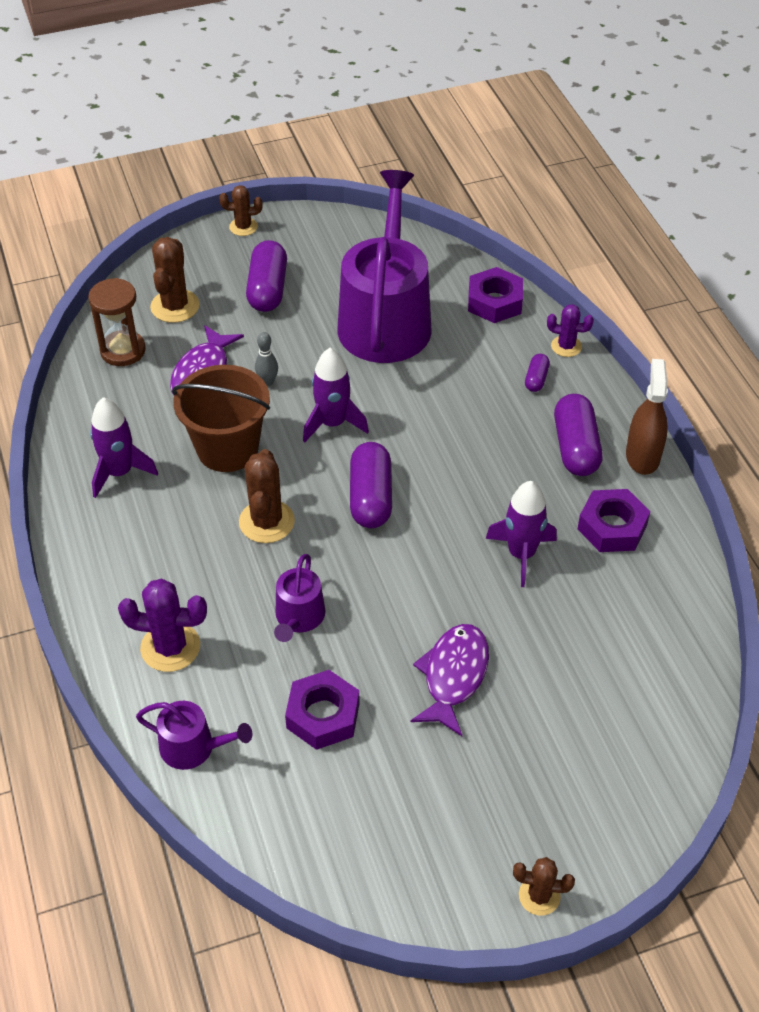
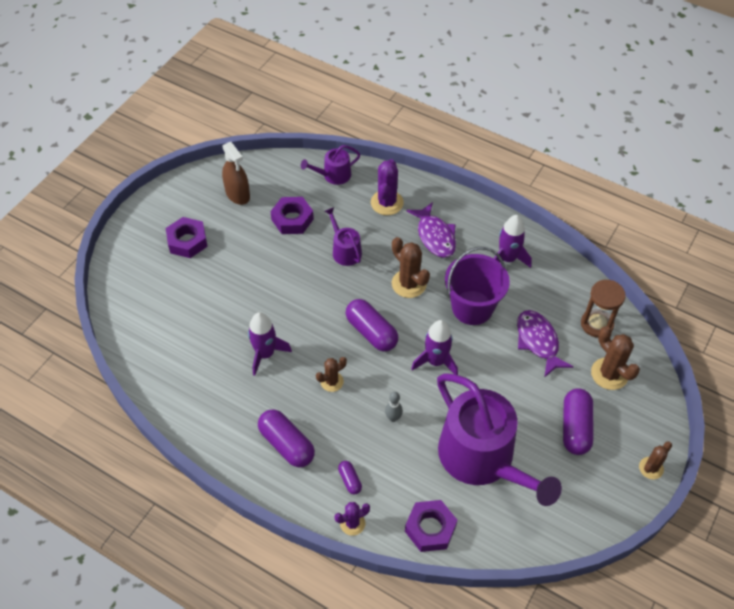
camera: 140 degrees right, 5 degrees up
purple cactus [118,579,207,672] -> purple cactus turned 45 degrees counterclockwise [371,159,404,215]
brown bucket [172,365,270,472] -> purple bucket [445,247,510,325]
purple capsule [246,240,287,312] -> purple capsule turned 45 degrees clockwise [563,388,593,455]
grey bowling pin [255,332,278,386] -> grey bowling pin moved to [385,392,403,422]
purple fish [410,624,489,736] -> purple fish moved to [406,202,456,258]
brown cactus [513,857,575,916] -> brown cactus moved to [316,357,347,392]
purple nut [578,489,650,552] -> purple nut moved to [166,217,208,258]
brown spray bottle [626,359,668,475] -> brown spray bottle moved to [222,142,250,205]

